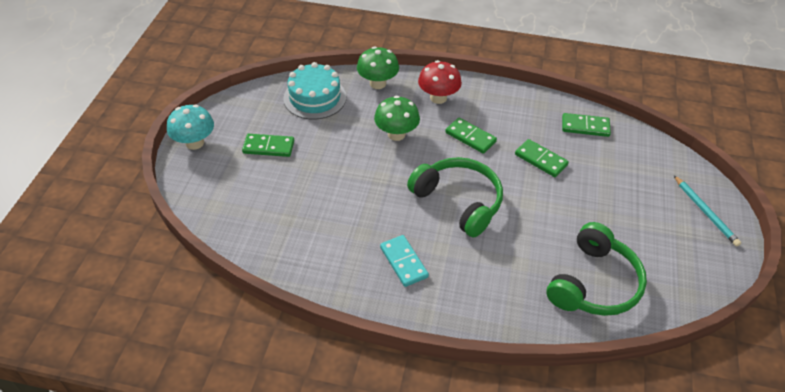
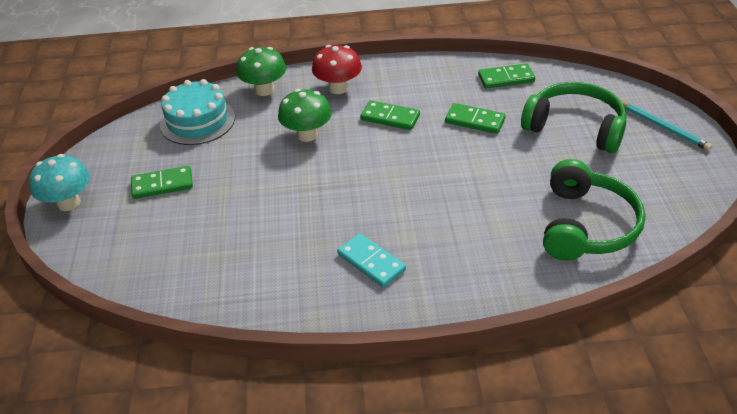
camera: 15 degrees left, 5 degrees down
green headphones [407,157,503,237] -> green headphones moved to [521,82,627,153]

